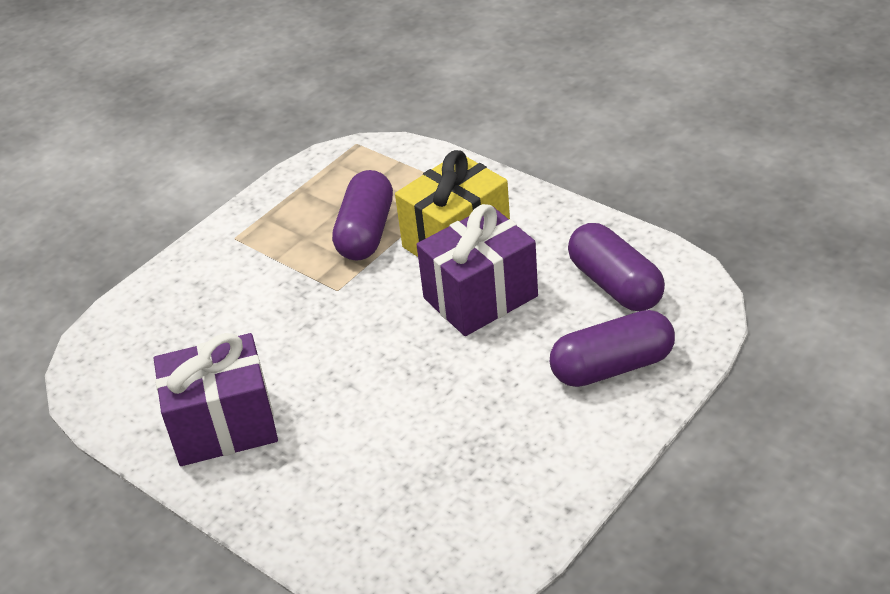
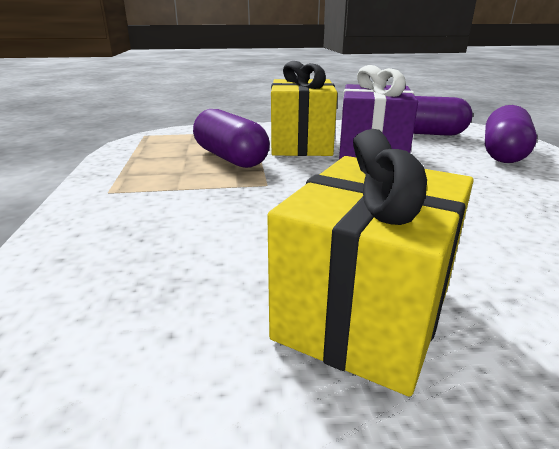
camera: 50 degrees left, 15 degrees down
purple gift [154,333,278,466] -> yellow gift [267,129,474,397]

